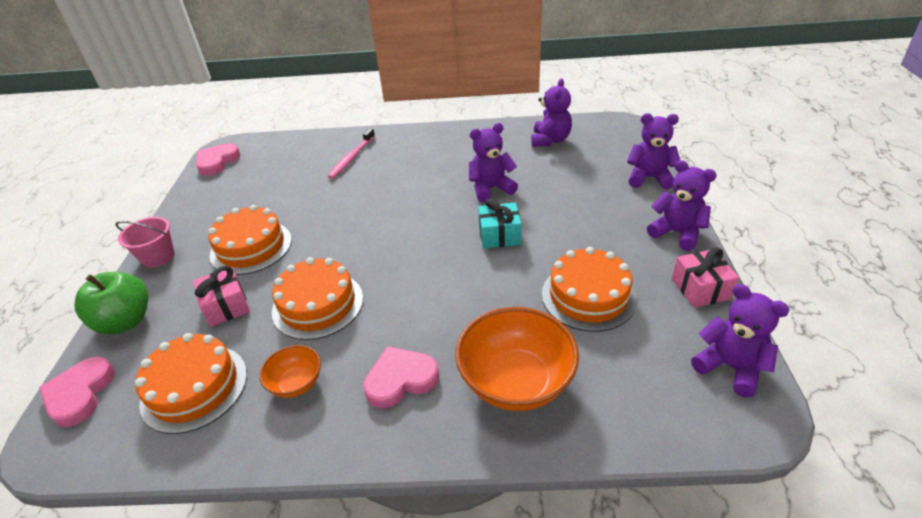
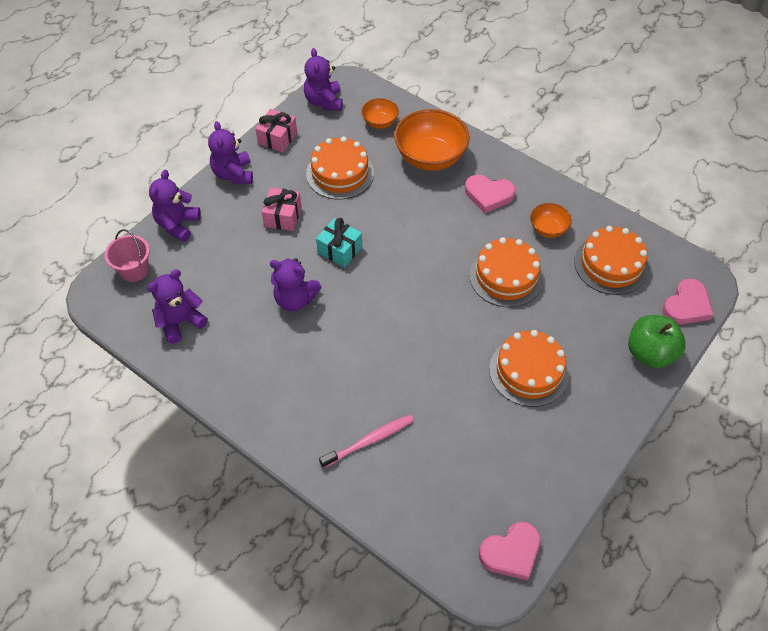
camera: 145 degrees left, 15 degrees up
pink bucket [115,217,175,268] -> pink bucket moved to [105,229,150,282]
pink gift [193,266,250,327] -> pink gift moved to [262,187,301,231]
purple teddy bear [627,113,680,189] -> purple teddy bear turned 60 degrees clockwise [149,170,201,242]
none -> orange bowl [361,98,399,129]

